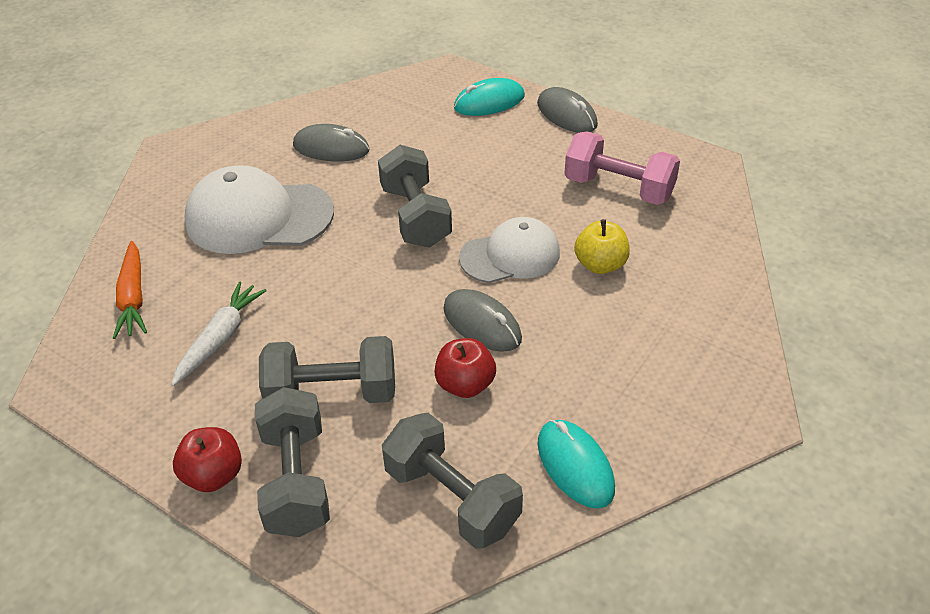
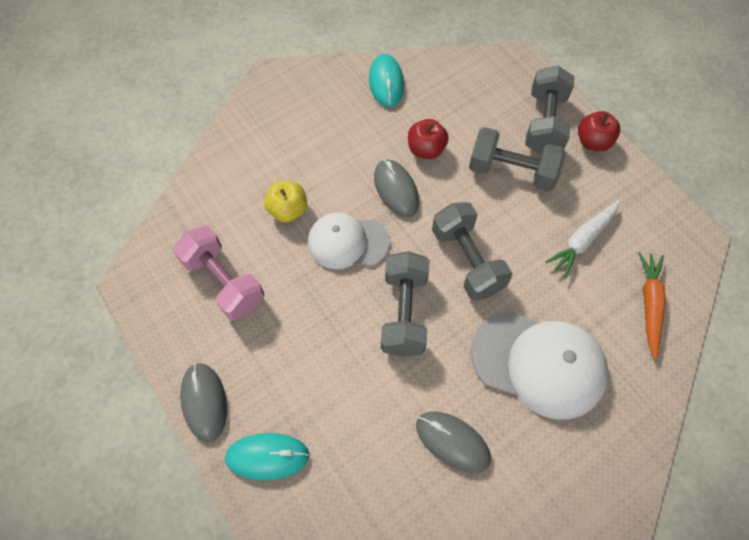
camera: 160 degrees left, 20 degrees up
grey dumbbell [382,413,523,549] -> grey dumbbell moved to [432,202,512,301]

